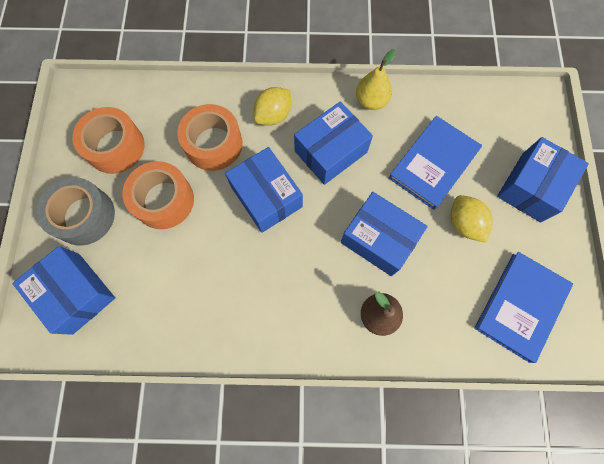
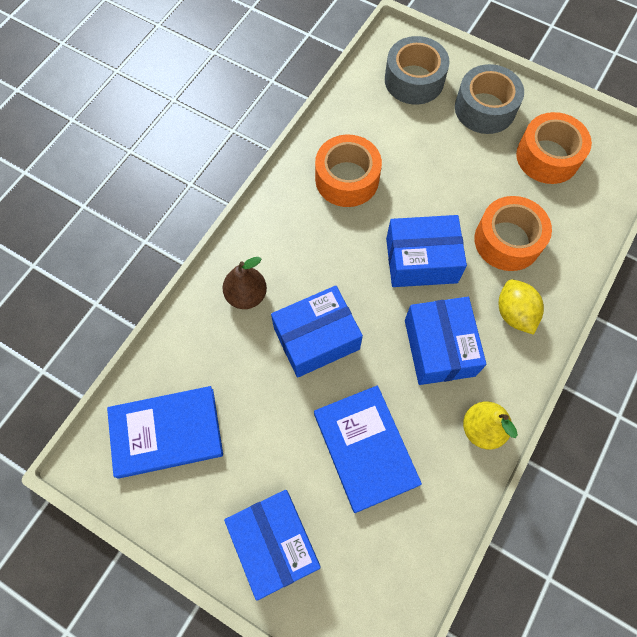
camera: 120 degrees right, 5 degrees down
blue box [12,246,115,335] -> grey tape [385,36,450,105]
orange tape [123,161,194,229] -> orange tape moved to [315,135,382,207]
yellow lemon [451,195,493,243] -> none
blue book [474,252,573,363] -> blue book turned 75 degrees counterclockwise [107,386,223,479]

